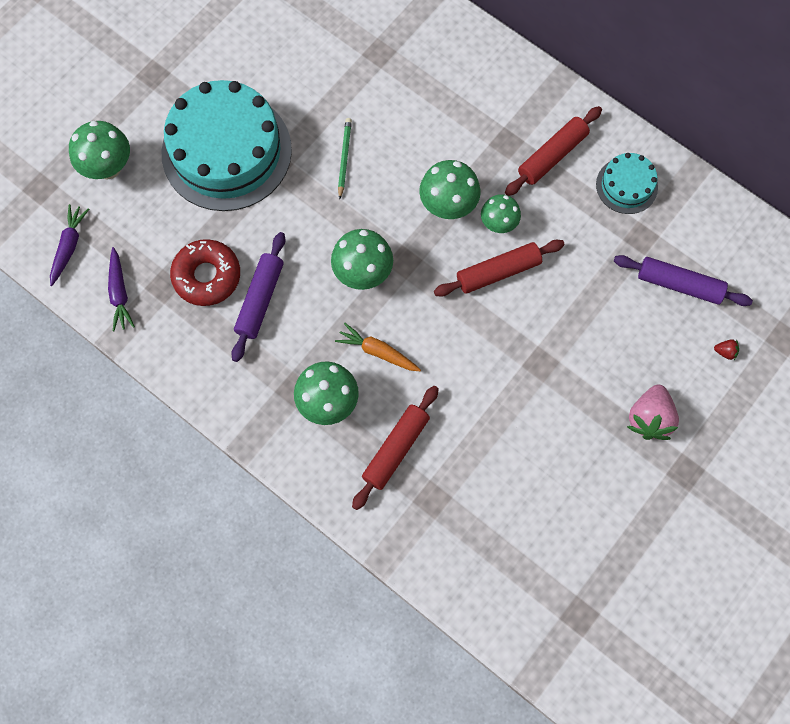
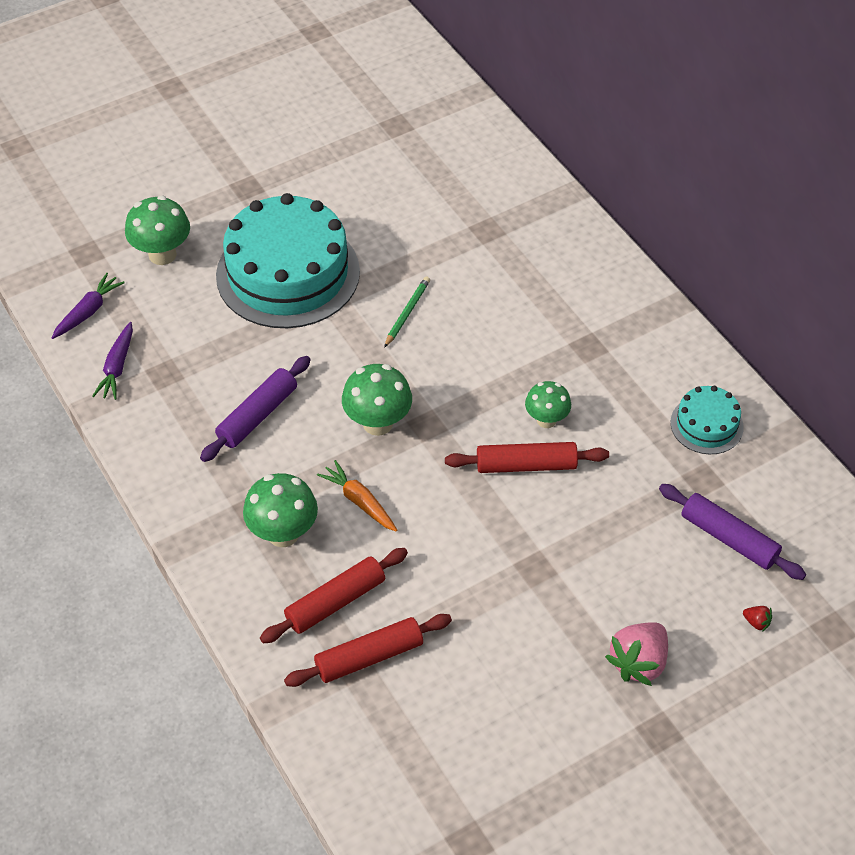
camera: 20 degrees right, 20 degrees down
red donut [170,239,240,306] -> none
green mushroom [419,160,481,219] -> none
red rolling pin [505,106,602,196] -> red rolling pin moved to [284,614,452,687]

